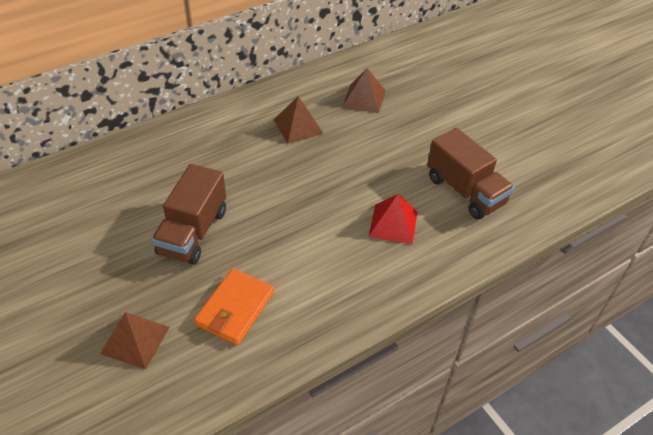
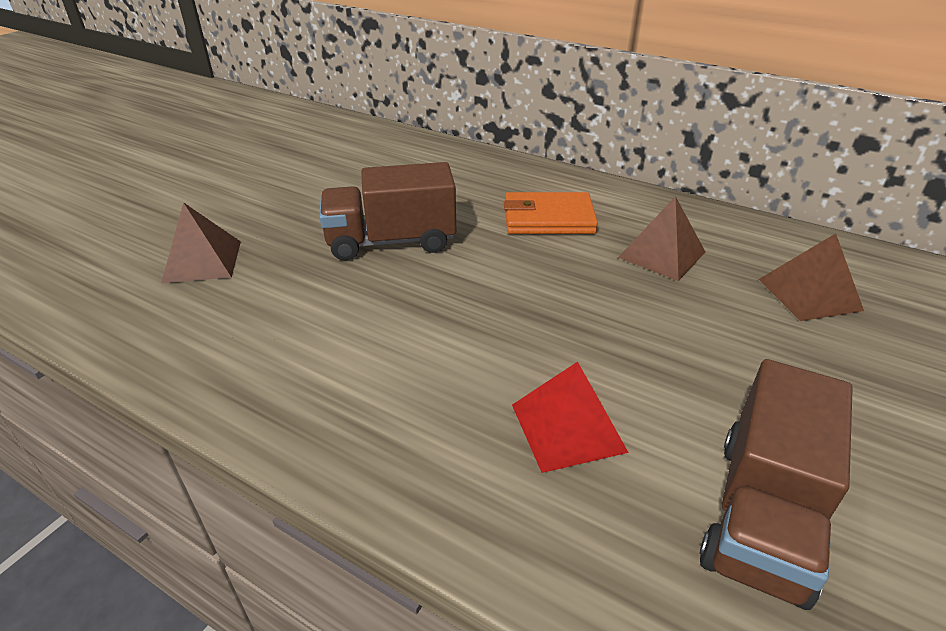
camera: 65 degrees right, 10 degrees down
orange wallet [194,269,274,345] -> orange wallet moved to [504,192,598,234]

